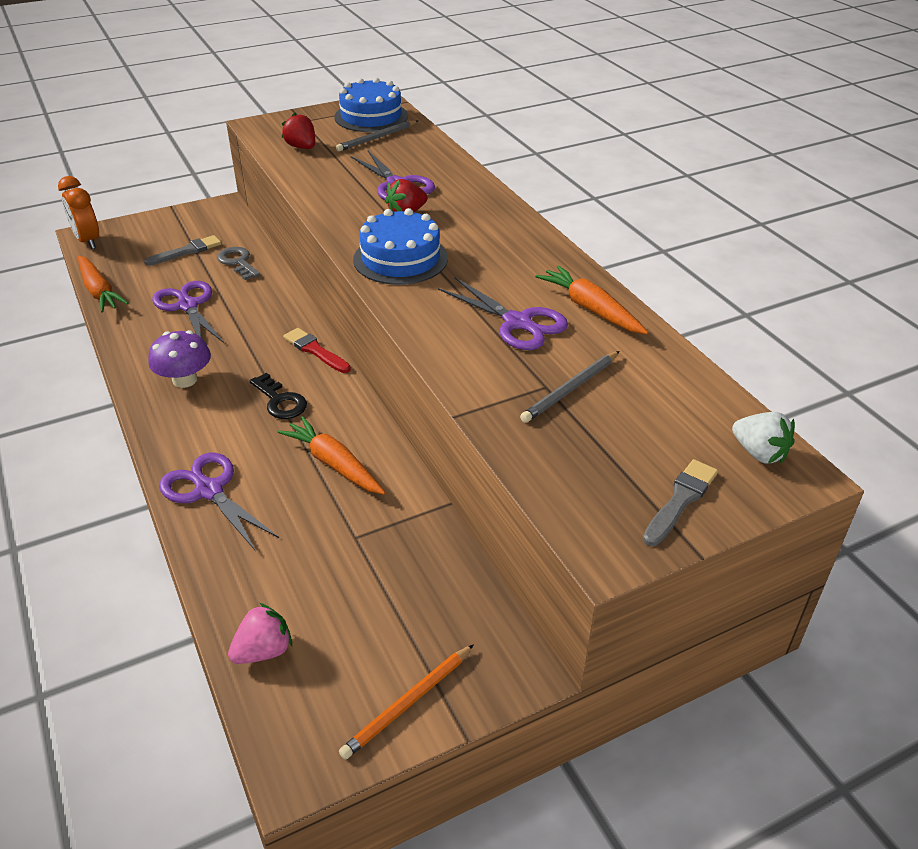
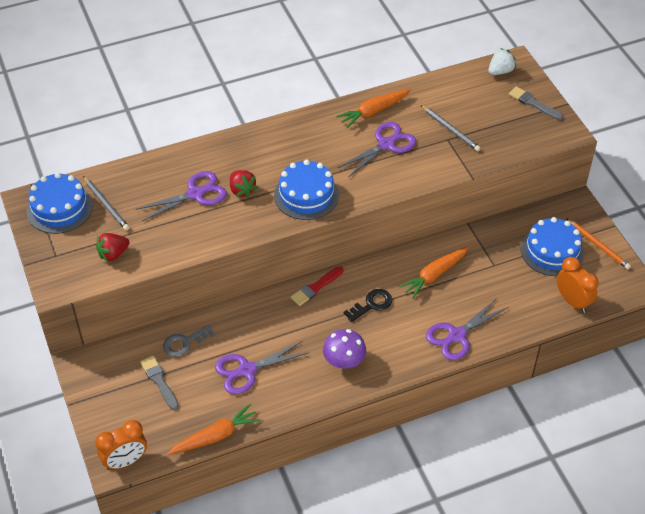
camera: 85 degrees left, 10 degrees up
pink strawberry [228,603,292,664] -> orange clock [557,257,599,313]
none -> blue cake [521,217,584,276]

